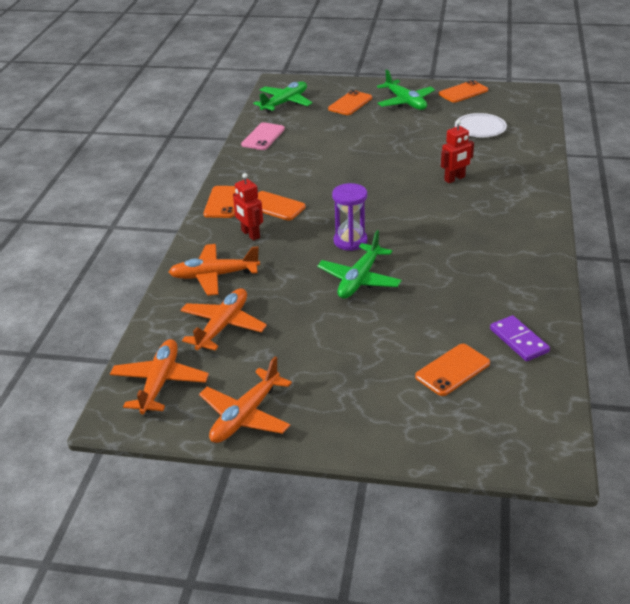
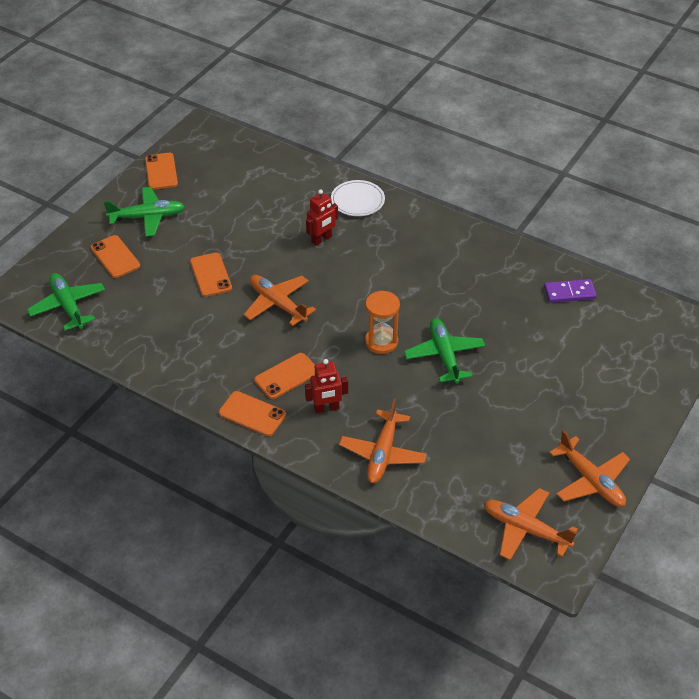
camera: 70 degrees left, 10 degrees up
orange plane [180,288,267,351] -> orange plane moved to [244,275,316,326]
pink phone [241,122,285,150] -> none
green plane [317,230,402,299] -> green plane turned 150 degrees counterclockwise [404,318,485,383]
purple hourglass [332,183,368,251] -> orange hourglass [365,291,400,354]
orange phone [415,344,490,396] -> orange phone moved to [190,253,232,297]
red robot [441,120,474,183] -> red robot turned 60 degrees clockwise [306,189,338,246]
white plate [455,113,507,137] -> white plate moved to [331,180,385,216]

